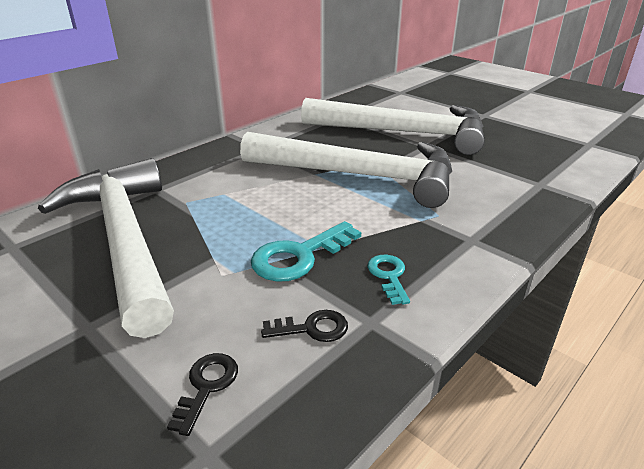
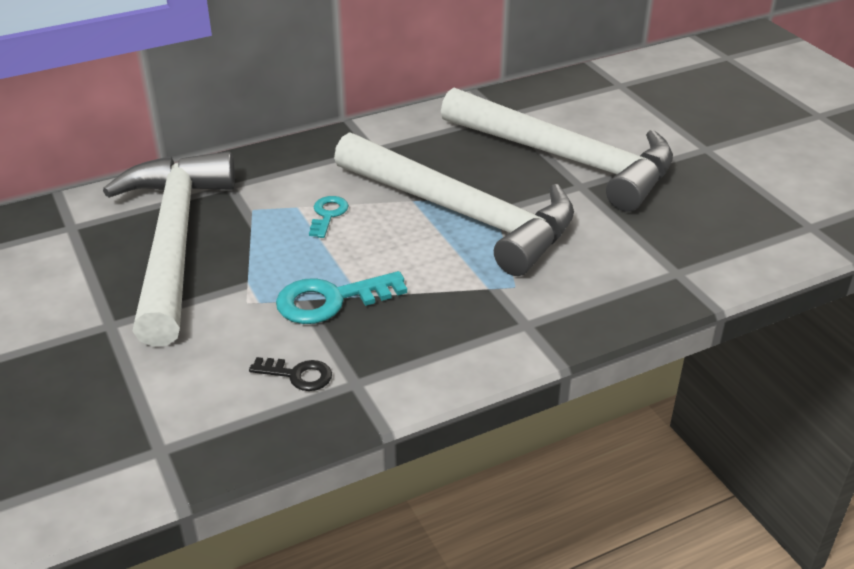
camera: 20 degrees right, 5 degrees up
black key [167,353,238,436] -> none
turquoise key [367,255,410,305] -> turquoise key moved to [309,196,349,238]

